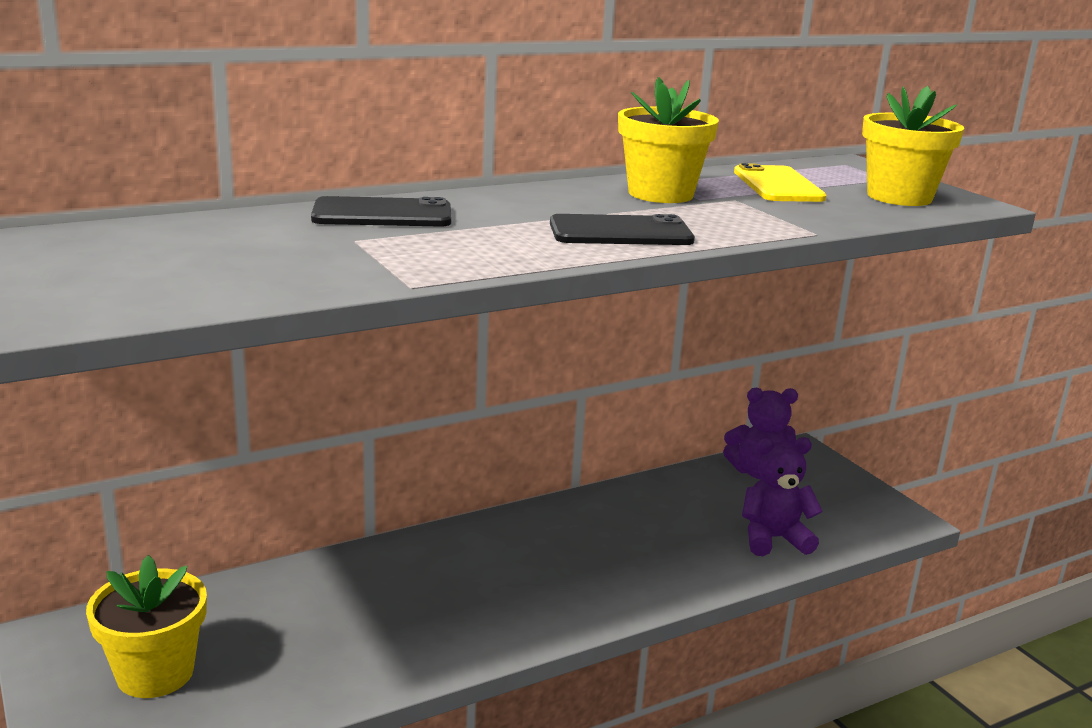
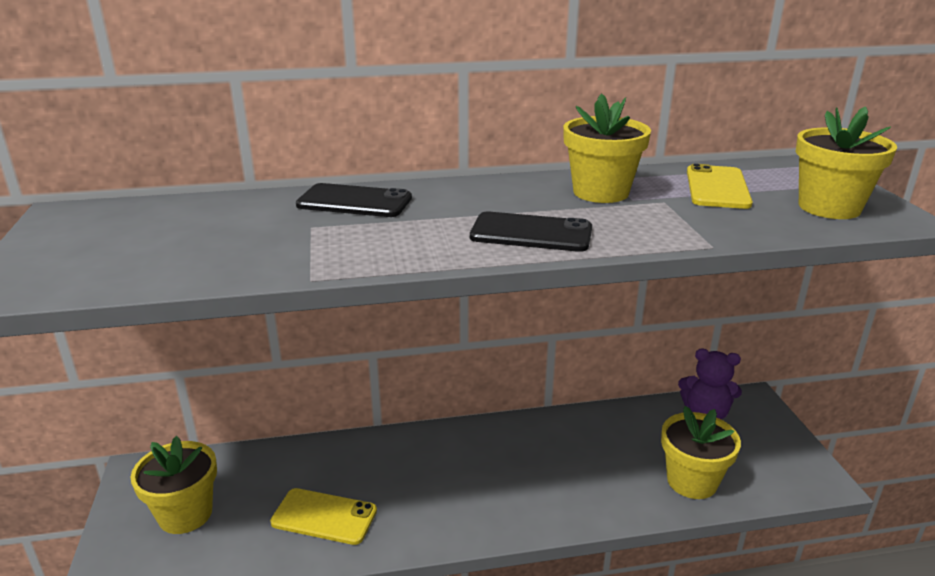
camera: 20 degrees right, 5 degrees up
purple teddy bear [742,437,823,556] -> yellow flower pot [661,406,741,499]
none -> yellow phone [270,488,377,545]

